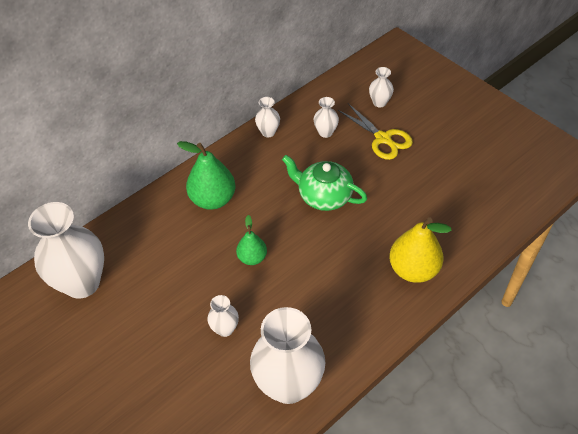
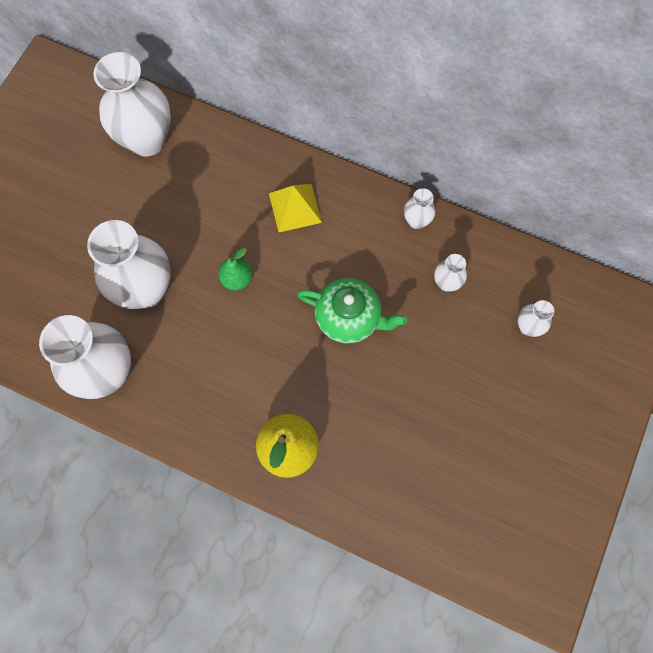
camera: 65 degrees right, 20 degrees up
green pear [177,141,235,210] -> yellow pyramid [269,184,322,232]
white vase [207,295,239,337] -> white vase [87,220,171,309], size x2.20
green teapot [282,155,367,211] -> green teapot turned 105 degrees clockwise [297,278,407,343]
yellow scissors [338,103,413,160] -> none

